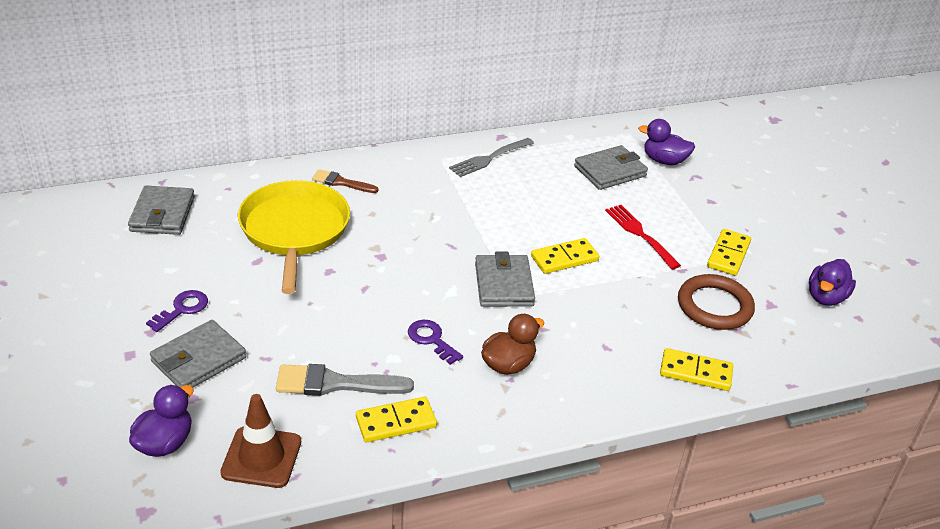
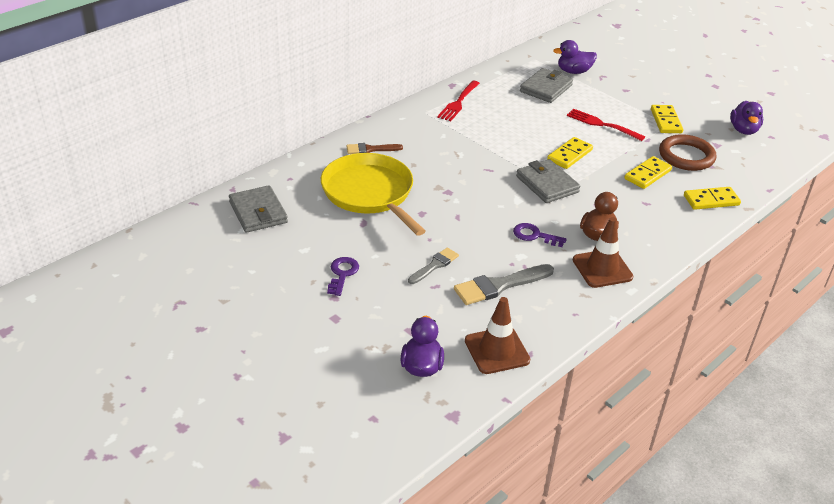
camera: 25 degrees left, 0 degrees up
grey wallet [150,320,246,387] -> none
yellow domino [356,397,437,442] -> yellow domino moved to [624,156,672,189]
grey fork [449,138,534,177] -> red fork [437,81,480,121]
none -> grey brush [408,248,459,284]
none -> brown traffic cone [573,217,633,288]

